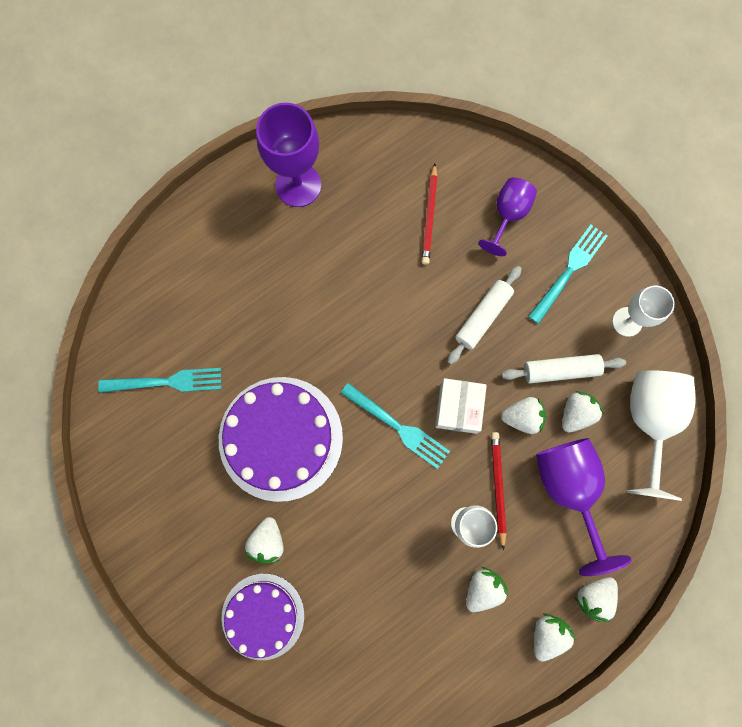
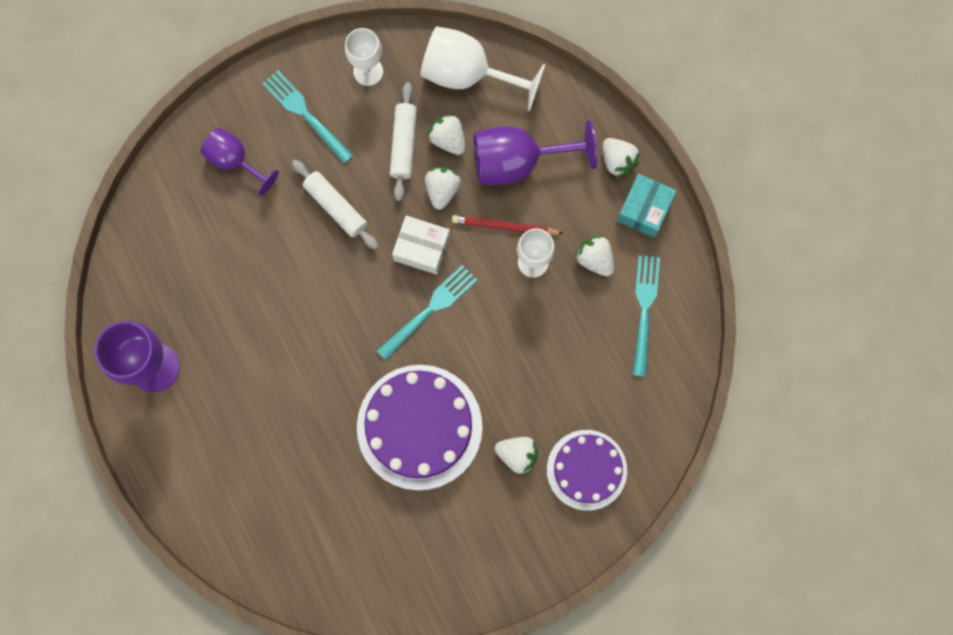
camera: 80 degrees left, 0 degrees up
turquoise fork [98,368,222,393] -> turquoise fork moved to [633,255,660,377]
red pencil [421,164,437,265] -> none
white strawberry [534,613,576,662] -> turquoise box [617,174,677,238]

